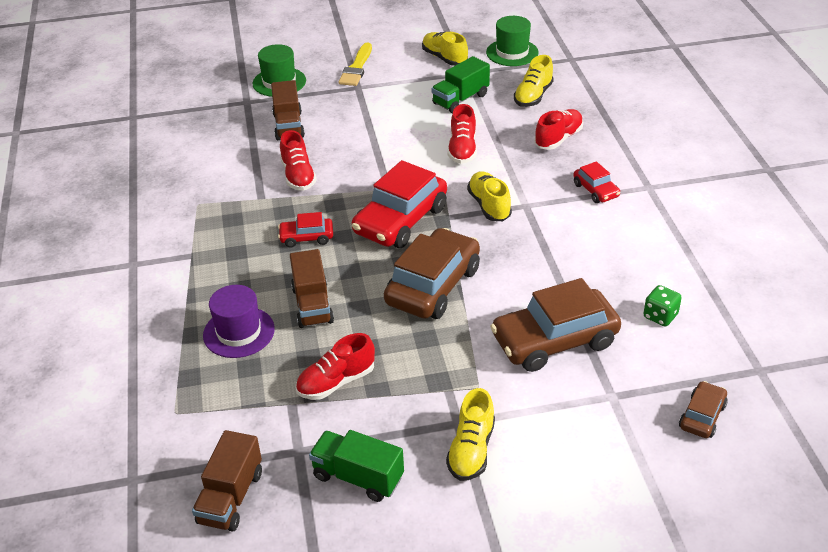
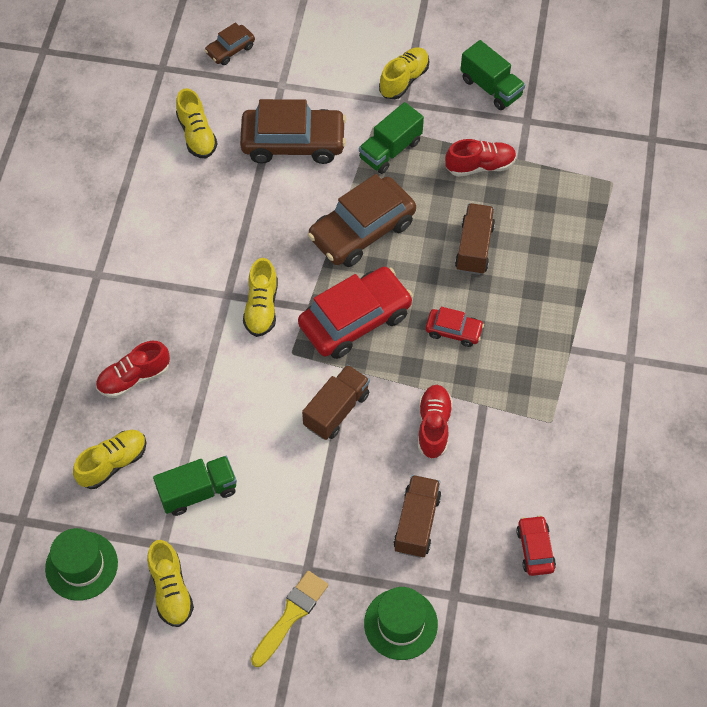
camera: 160 degrees left, 20 degrees up
brown truck [192,430,262,531] -> brown truck moved to [302,365,370,440]
purple hat [203,285,275,358] -> none
red shoe [448,104,477,164] -> none
red car [573,161,620,203] -> red car moved to [516,515,556,576]
green dice [643,285,682,326] -> yellow shoe [176,88,218,158]
none -> green truck [359,102,424,174]

